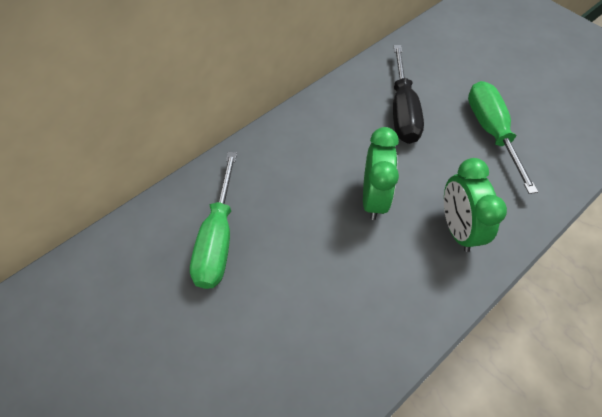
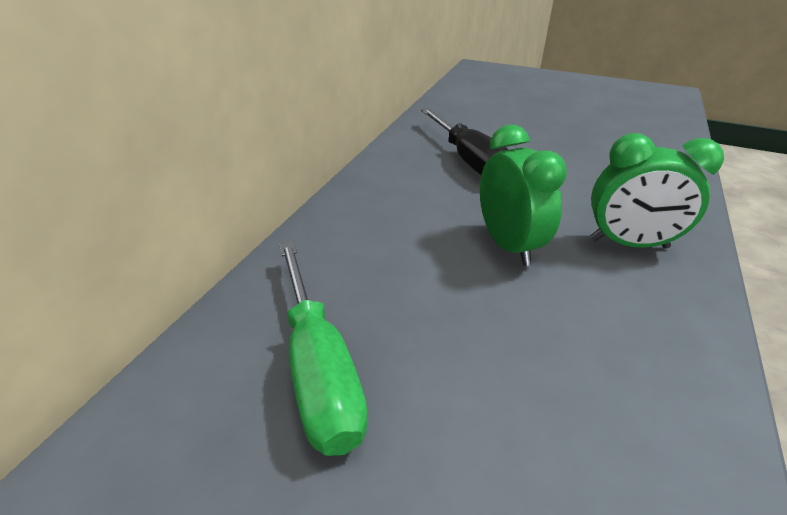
camera: 25 degrees left, 20 degrees down
green clock [444,158,507,252] -> green clock turned 45 degrees counterclockwise [591,133,724,248]
green screwdriver [468,81,538,194] -> none

